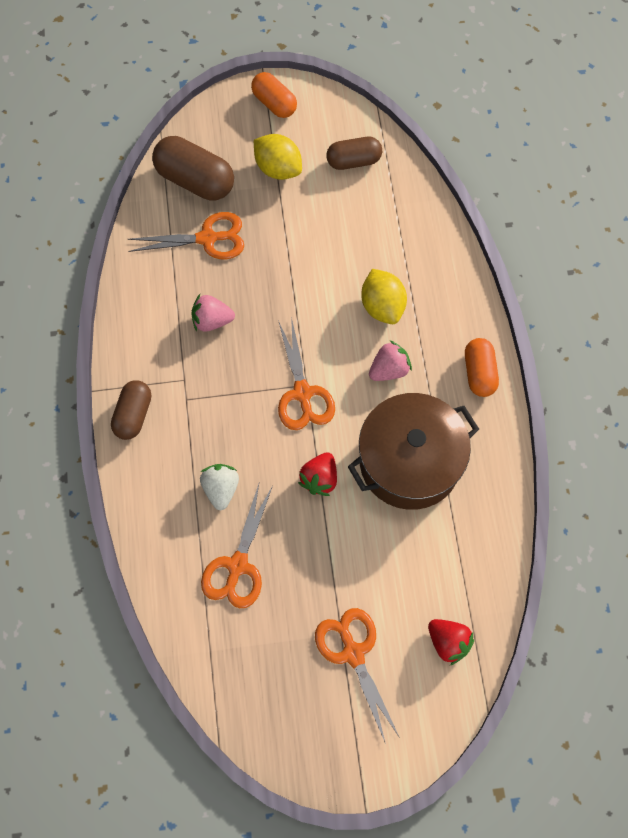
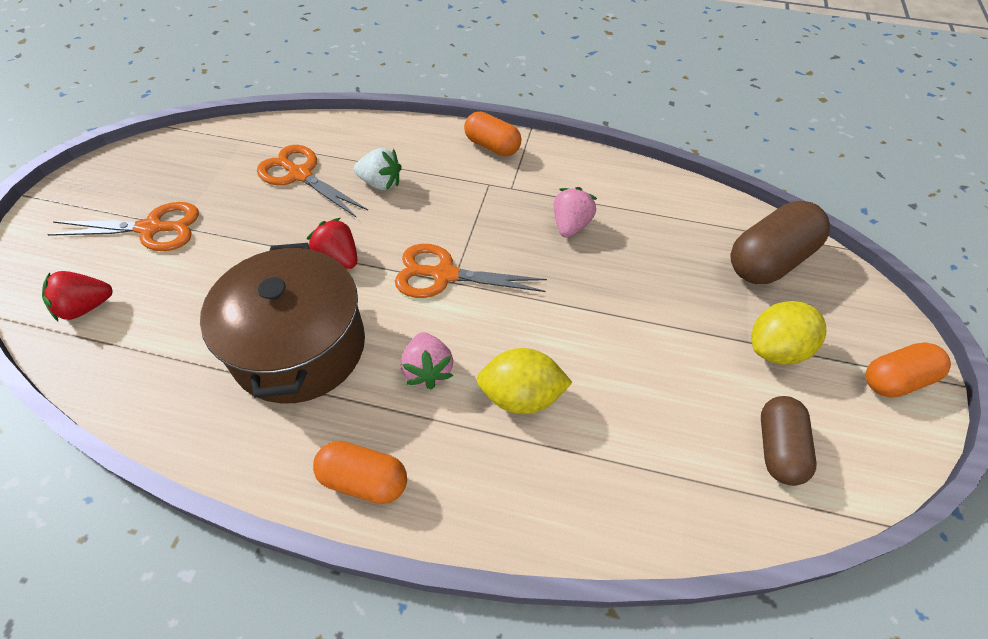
camera: 110 degrees right, 15 degrees down
brown capsule [111,380,151,440] -> orange capsule [464,112,521,156]
orange scissors [128,212,244,259] -> none

